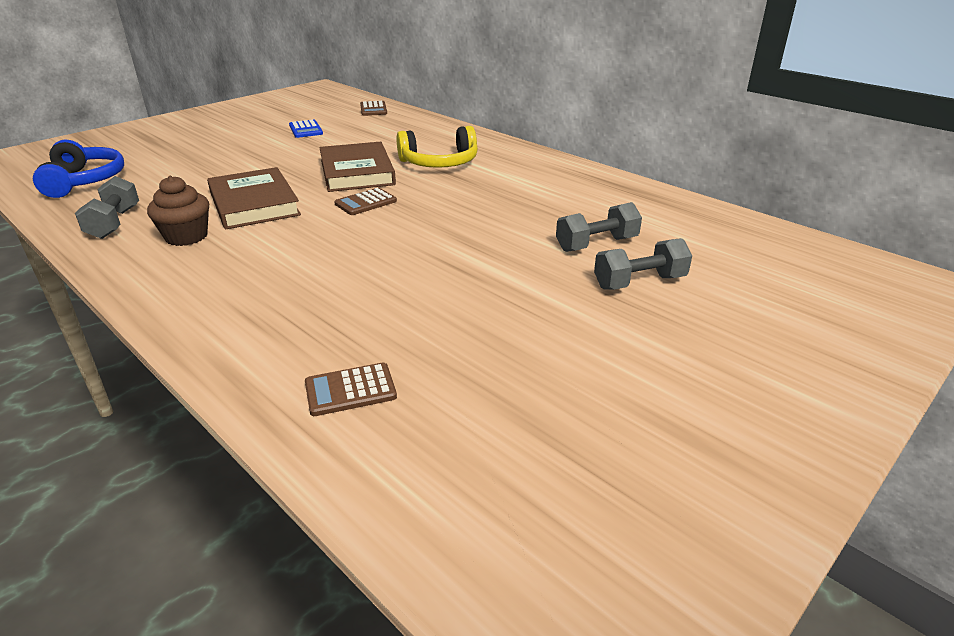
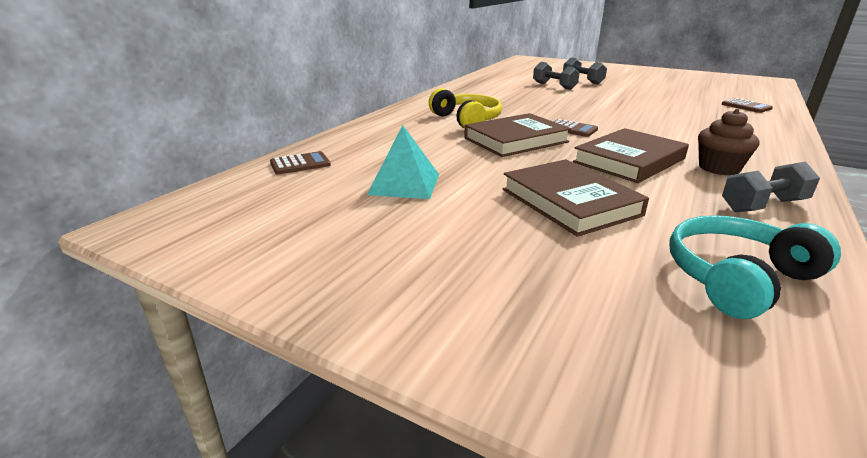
camera: 105 degrees left, 5 degrees down
blue headphones [33,140,124,198] -> turquoise headphones [669,215,841,319]
blue calculator [289,119,323,138] -> turquoise pyramid [367,125,439,199]
none -> brown book [503,159,649,237]

